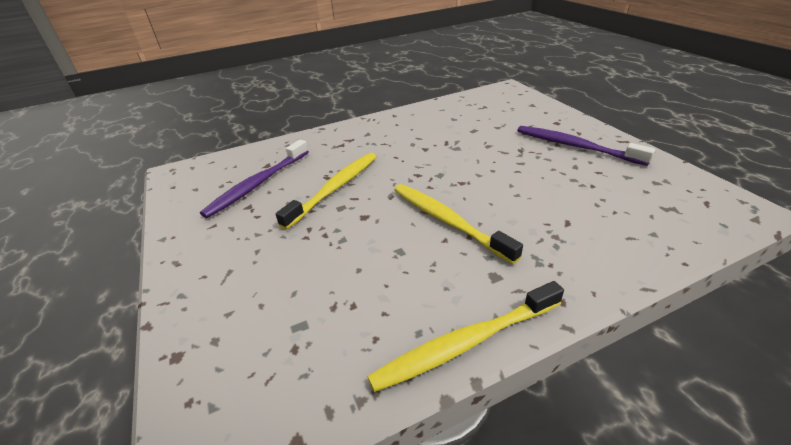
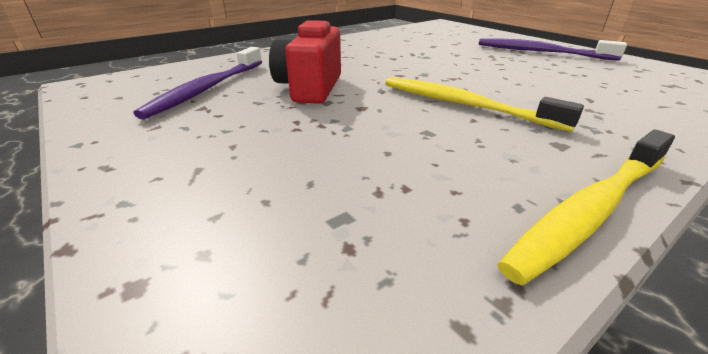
camera: 15 degrees left, 5 degrees down
yellow toothbrush [276,153,377,230] -> red camera [269,20,341,104]

